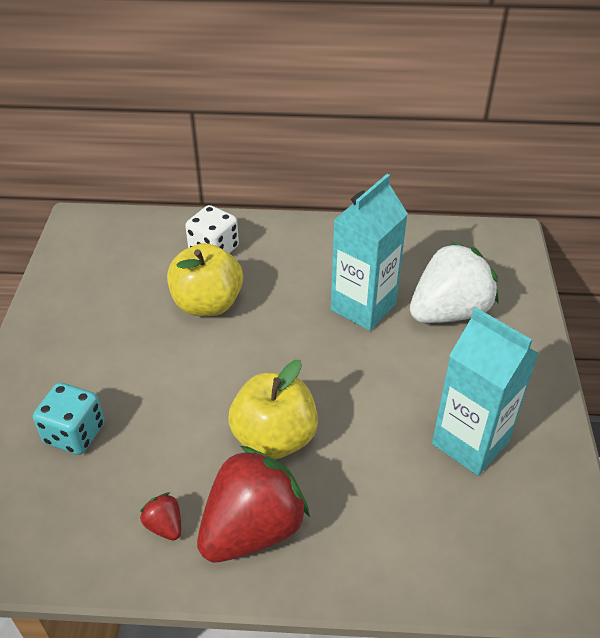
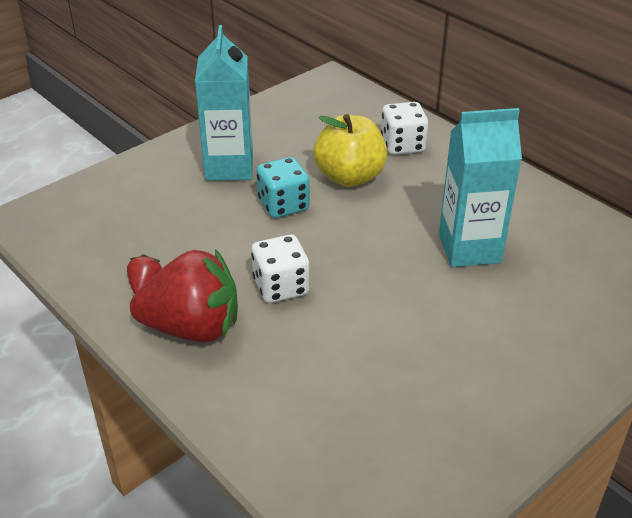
camera: 45 degrees right, 5 degrees down
turquoise dice [33,382,105,455] -> turquoise dice moved to [256,157,310,218]
yellow apple [228,360,318,459] -> white dice [251,234,309,303]
white strawberry [410,241,498,323] -> none
turquoise carton [432,307,539,476] -> turquoise carton moved to [195,25,253,181]

